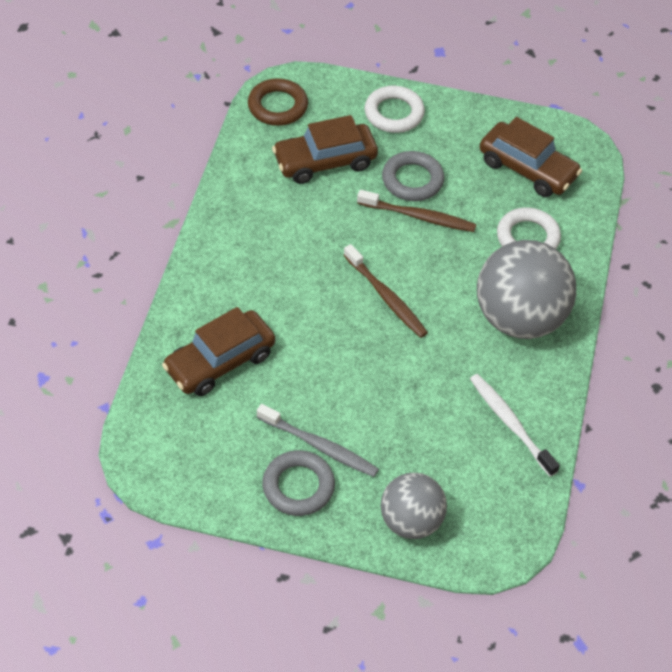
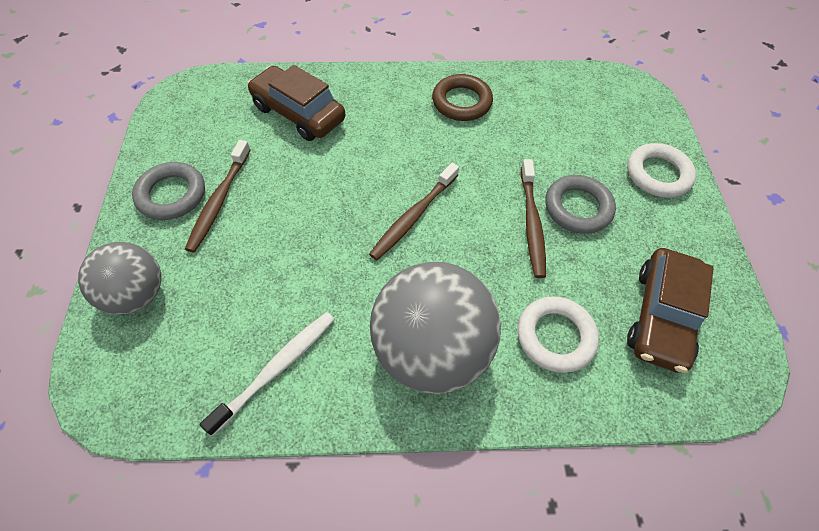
camera: 75 degrees right, 5 degrees up
brown ring [248,78,308,126] -> brown ring moved to [432,74,493,121]
grey toothbrush [257,404,379,477] -> brown toothbrush [185,140,251,252]
brown car [272,115,378,184] -> none

